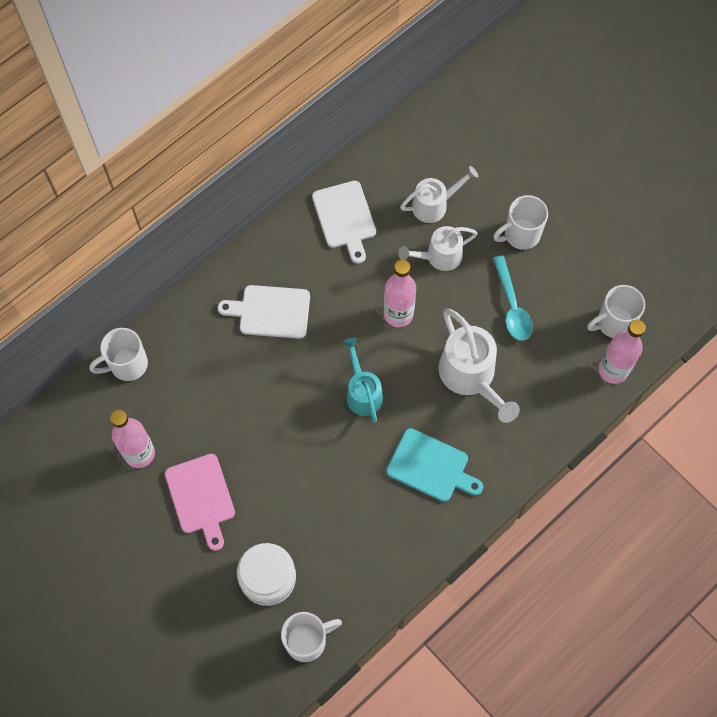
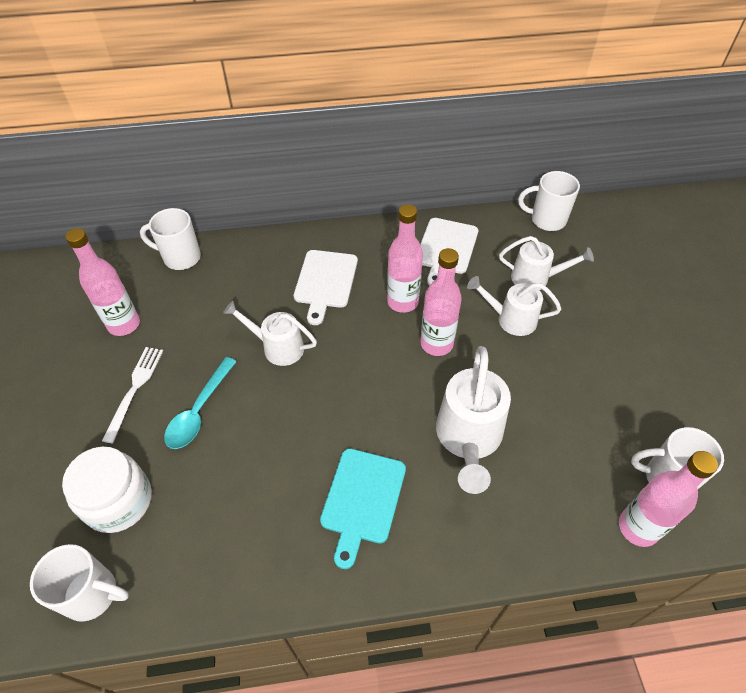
camera: 35 degrees right, 15 degrees down
pink cutting board [165,454,235,551] -> white fork [102,347,163,443]
white cutting board [218,285,310,339] -> white cutting board turned 120 degrees counterclockwise [294,250,358,325]
turquoise watering can [343,337,383,423] -> none
turquoise cutting board [386,428,483,502] -> turquoise cutting board turned 45 degrees clockwise [320,448,406,569]
white mug [493,195,548,250] -> white mug moved to [518,171,580,231]
turquoise spoon [493,256,533,341] -> turquoise spoon moved to [164,357,237,449]
none -> white watering can [223,301,317,366]
none -> pink bottle [387,204,423,313]

